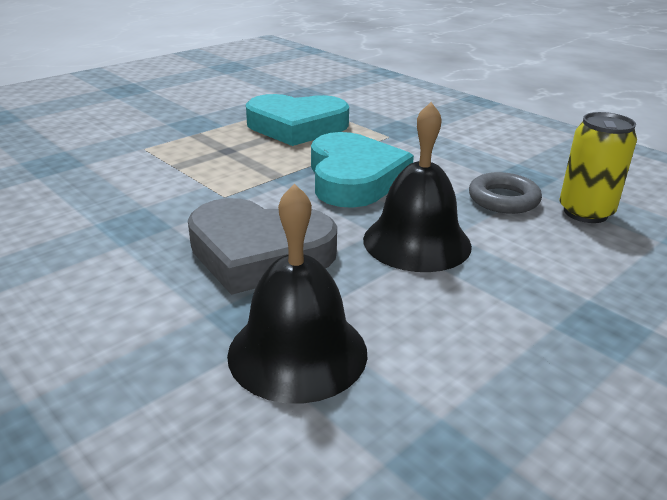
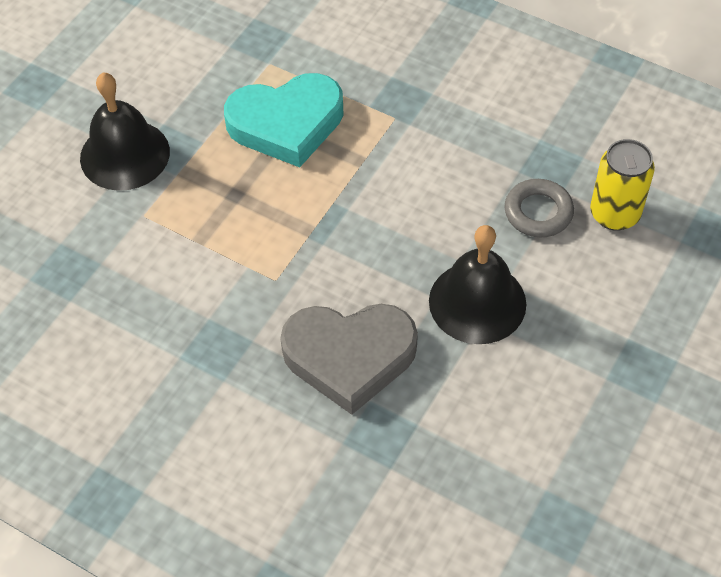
camera: 15 degrees left, 25 degrees up
black bell [227,184,367,404] -> black bell moved to [80,72,170,191]
turquoise heart [311,132,414,208] -> none

